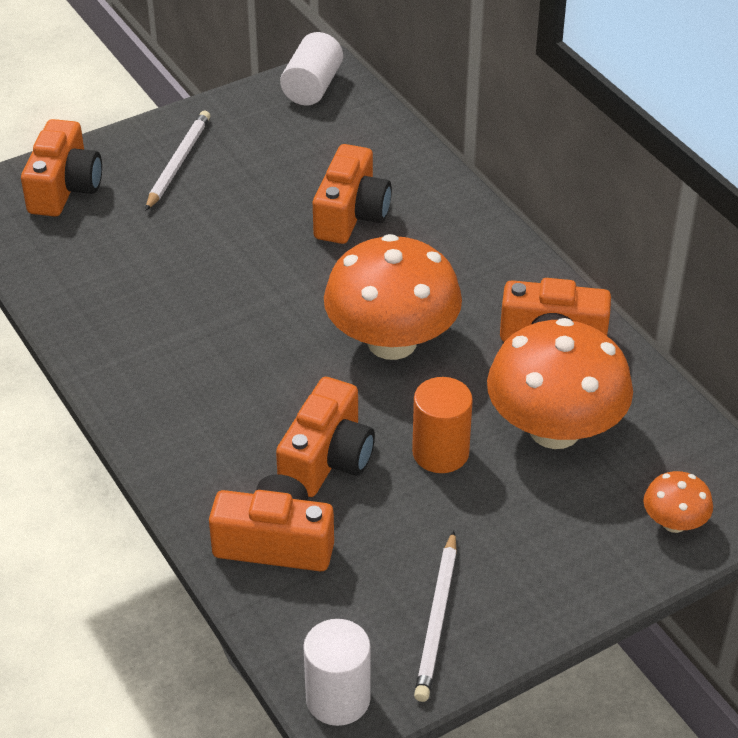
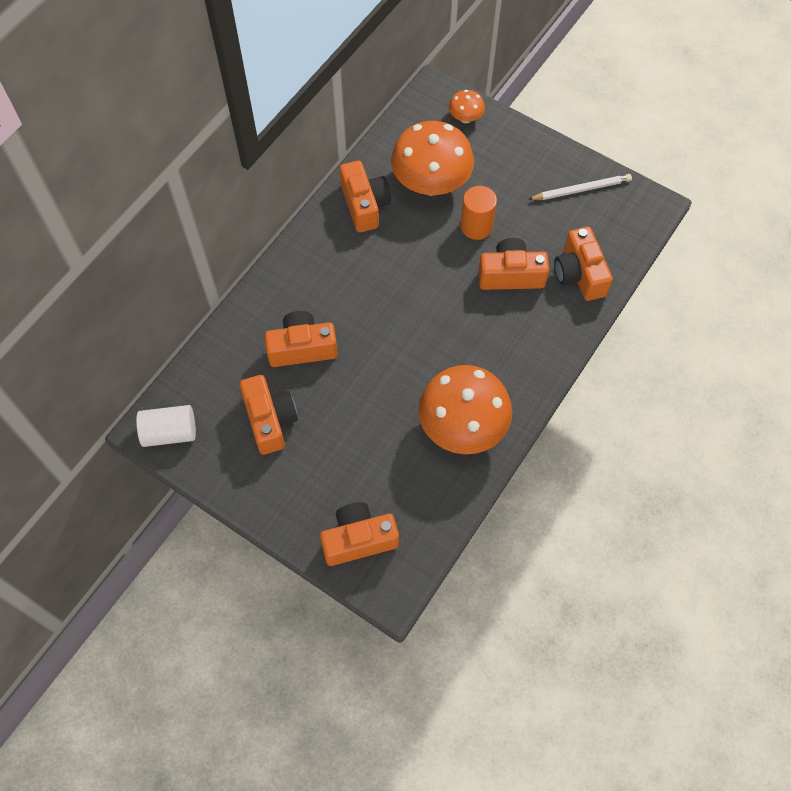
camera: 115 degrees left, 20 degrees up
white pencil [145,111,210,211] -> none
white cylinder [303,619,371,726] -> none
orange mushroom [324,234,462,360] -> orange mushroom moved to [418,365,512,454]
none -> orange camera [239,375,298,455]

